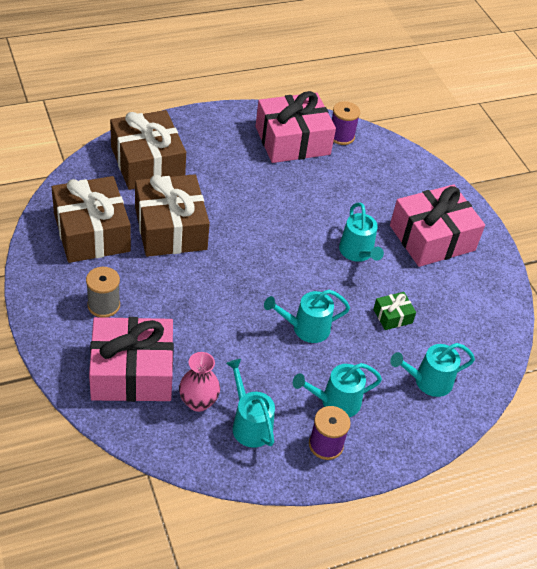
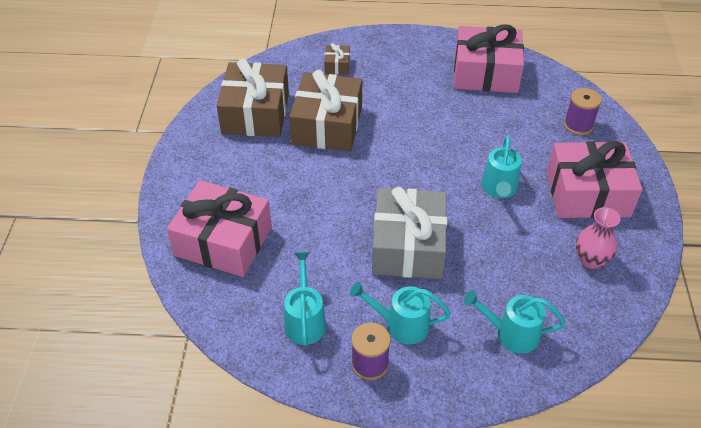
camera: 30 degrees right, 0 degrees up
grey spool [86,267,120,318] -> none
brown gift [110,110,186,190] -> brown gift [324,43,350,75], size x0.43
pink vase [179,352,220,412] -> pink vase moved to [576,207,621,269]
turquoise watering can [264,289,350,343] -> grey gift [372,187,447,279]
purple spool [332,101,360,145] -> purple spool moved to [564,88,602,135]
green gift [373,292,416,330] -> none

